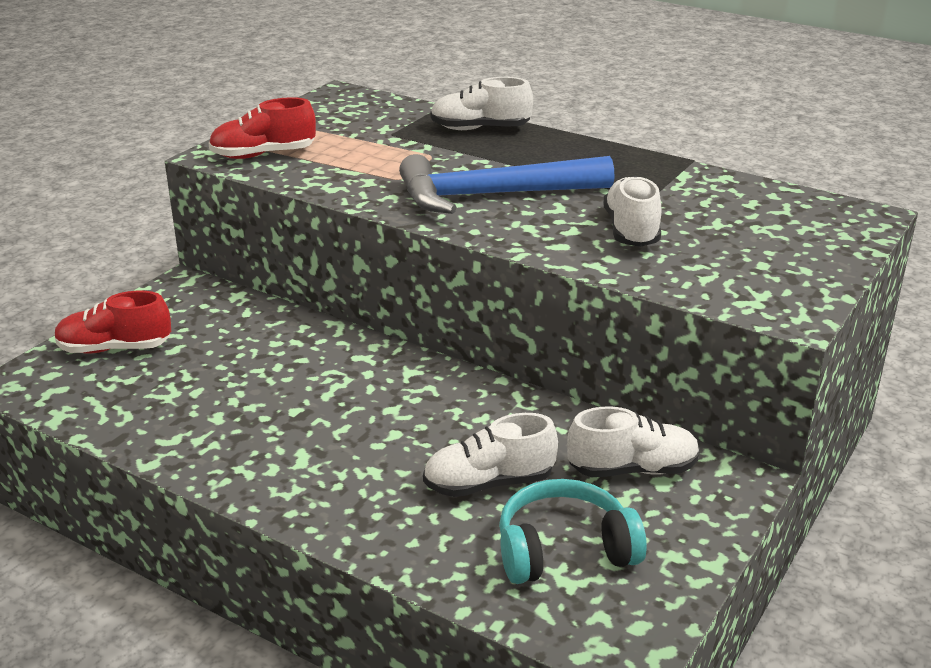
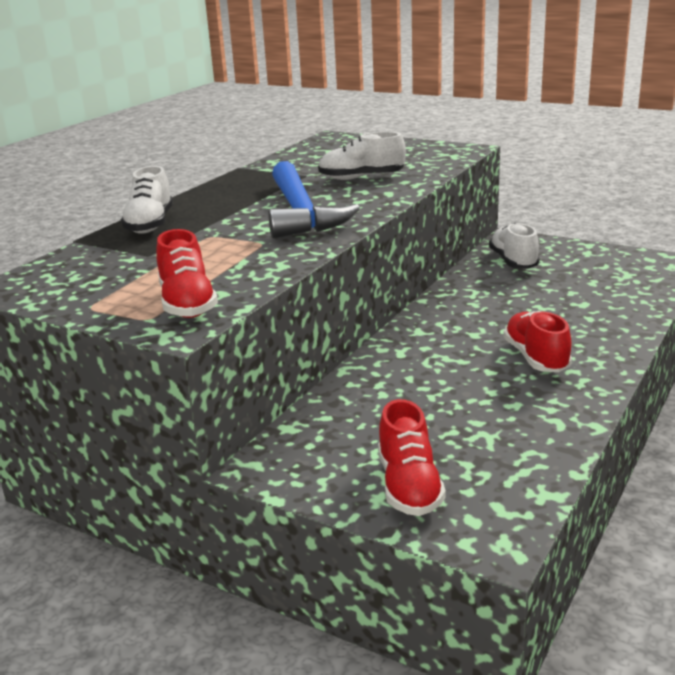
camera: 90 degrees left, 5 degrees down
white shoe [423,413,558,497] -> none
turquoise headphones [499,479,647,584] -> none
none -> red shoe [503,311,572,372]

